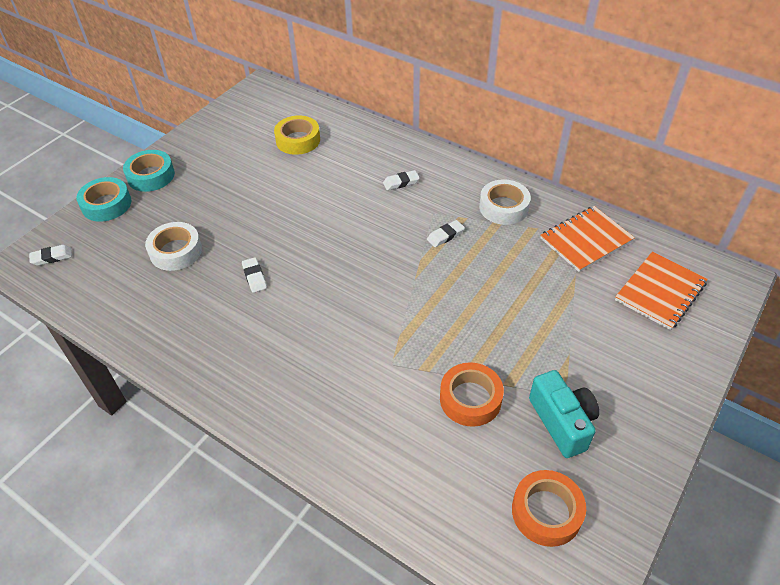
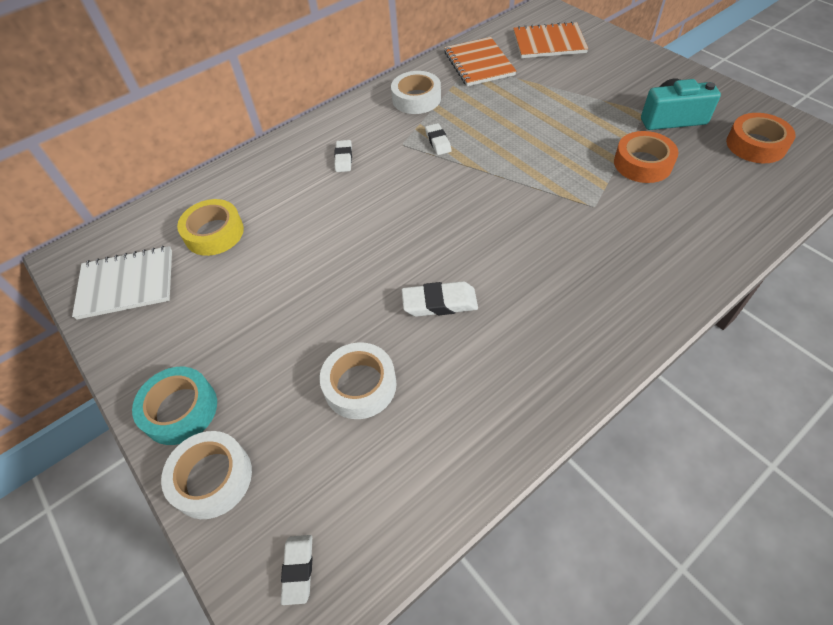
camera: 70 degrees left, 5 degrees up
turquoise tape [76,177,132,222] -> white tape [161,431,252,519]
white eraser [242,257,267,293] -> white eraser [402,281,478,317], size x1.50
orange notebook [615,251,708,330] -> orange notebook turned 60 degrees counterclockwise [513,21,588,58]
none -> white notebook [72,246,172,320]

